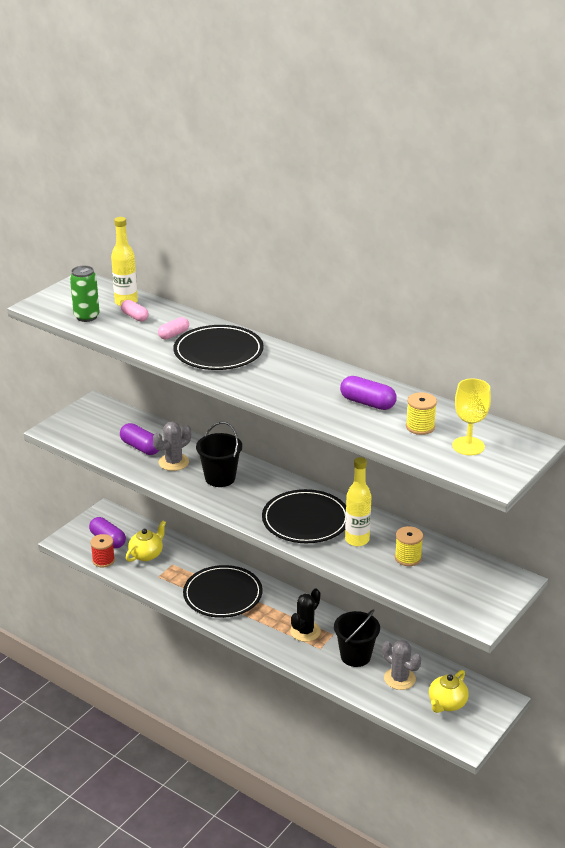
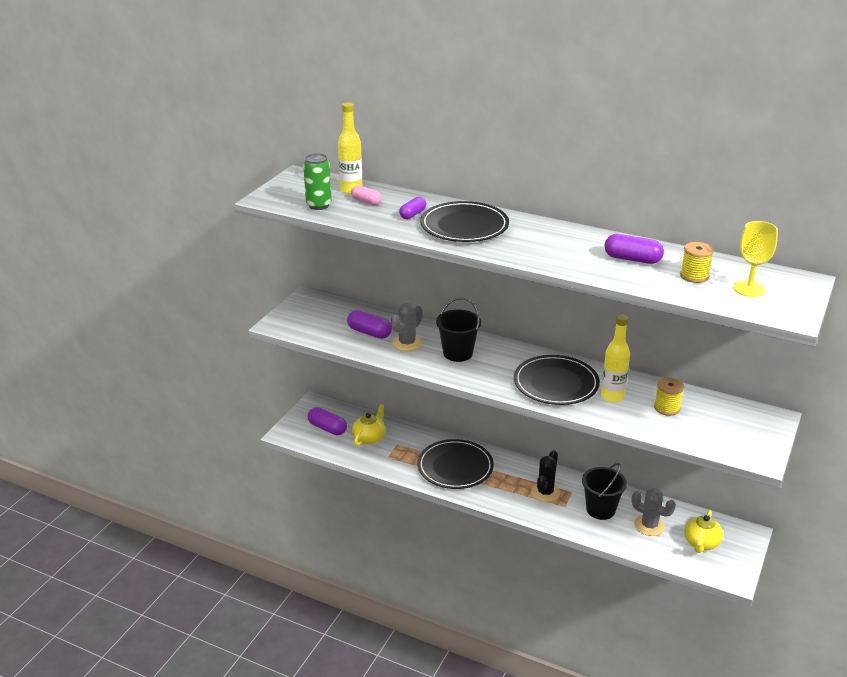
camera: 10 degrees left, 0 degrees up
red spool [90,534,115,567] -> none
pink capsule [158,317,189,340] -> purple capsule [399,197,426,219]

